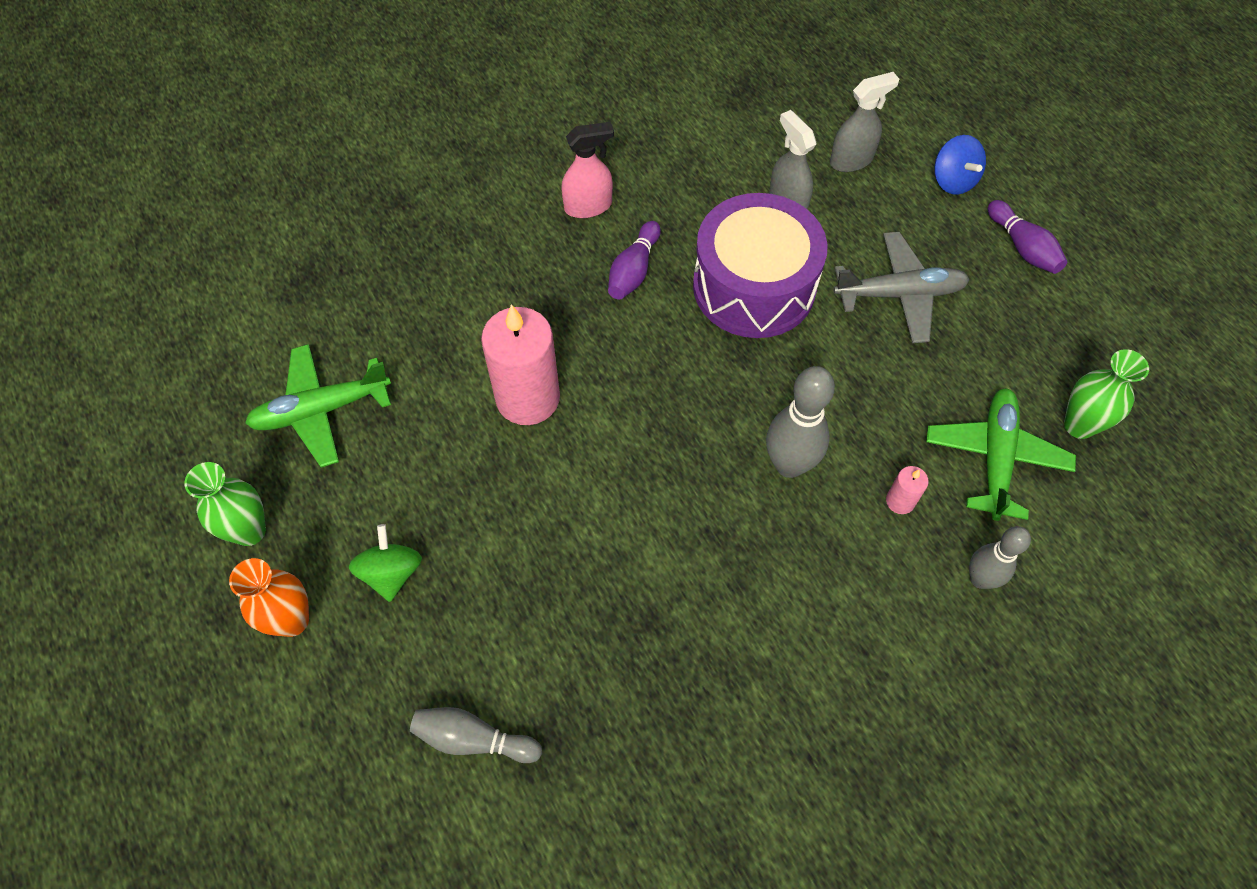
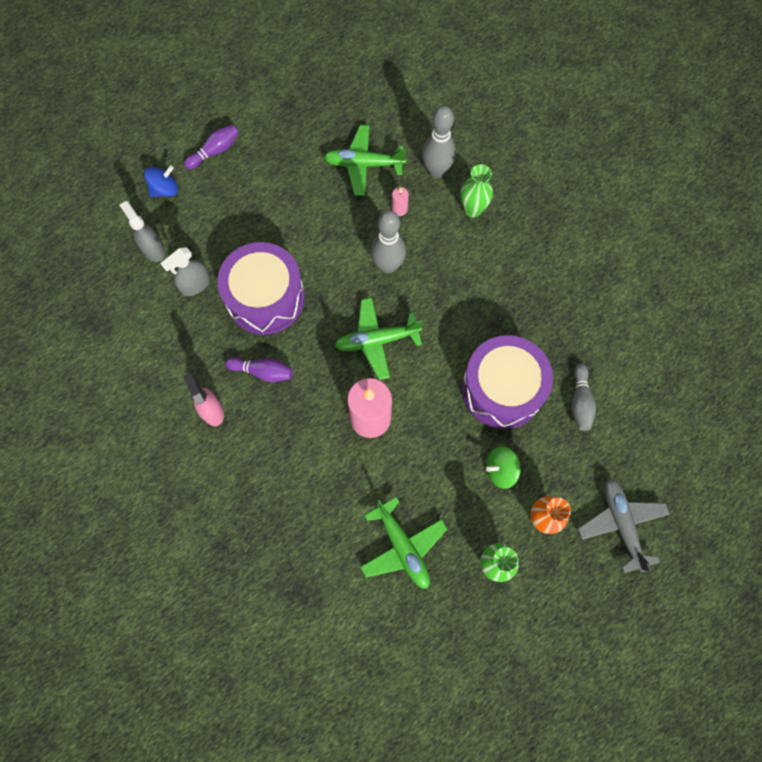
camera: 100 degrees left, 10 degrees up
grey plane [833,232,970,343] -> grey plane moved to [578,478,670,573]
grey bowling pin [969,526,1031,589] -> grey bowling pin [422,106,456,178], size x1.52
green vase [1064,349,1149,439] -> green vase moved to [460,164,493,218]
none -> green plane [334,298,423,380]
none -> purple drum [462,335,553,429]

